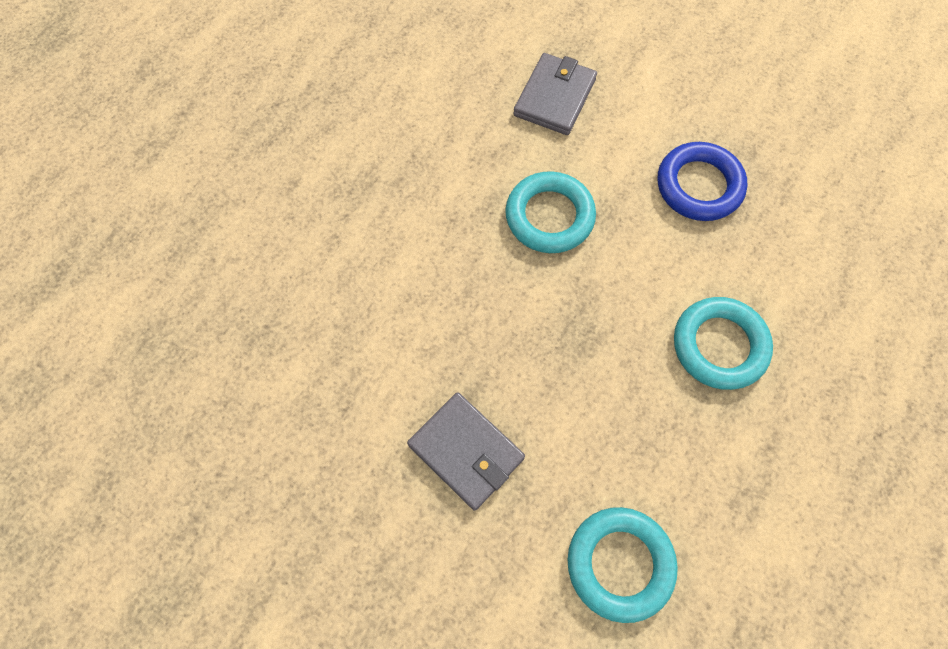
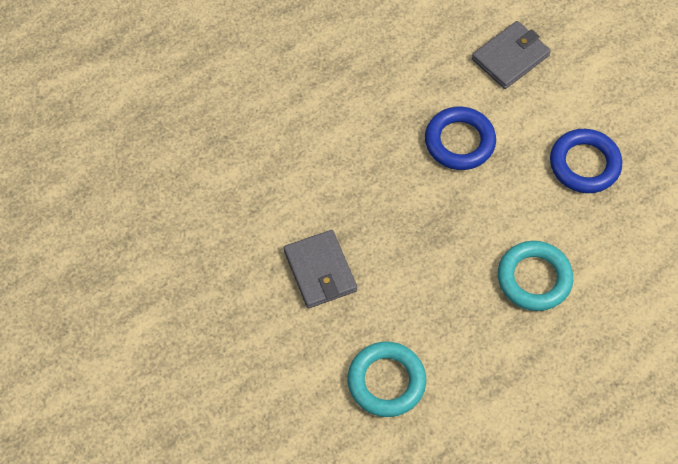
camera: 25 degrees right, 5 degrees down
turquoise ring [505,171,596,253] -> blue ring [425,107,496,170]

